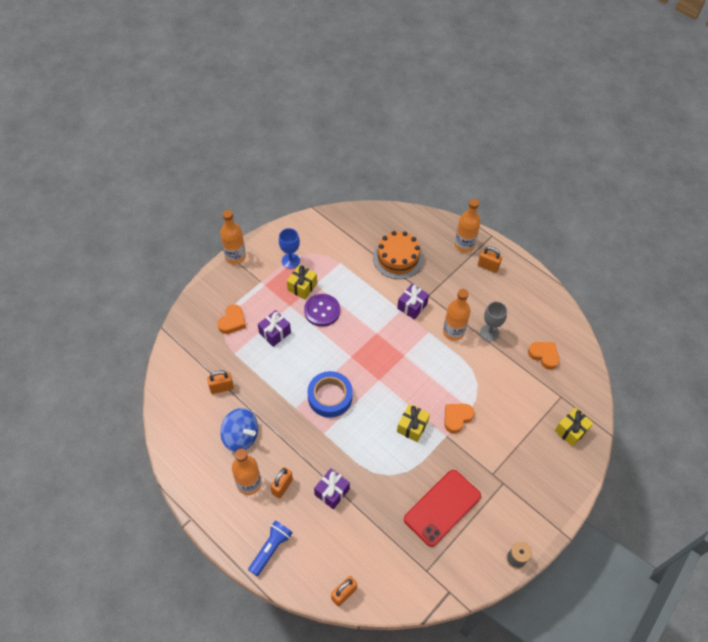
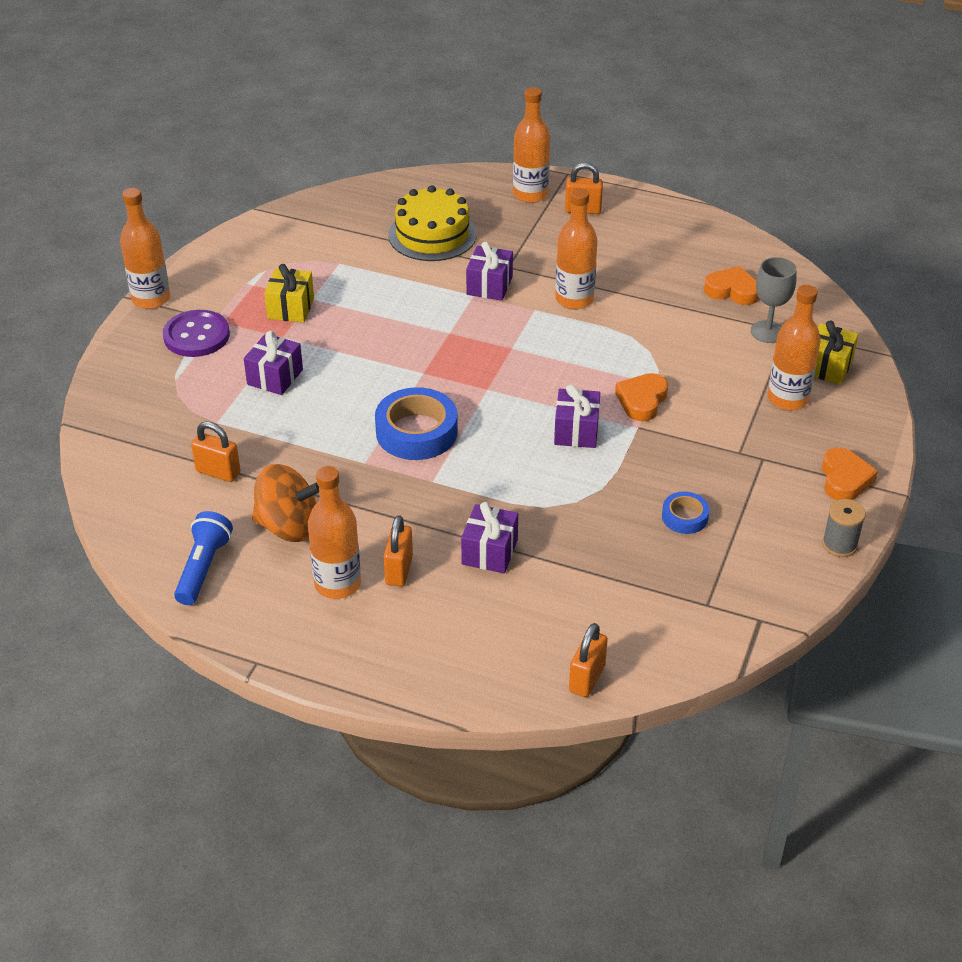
camera: 20 degrees left, 15 degrees down
orange padlock [207,370,234,394] -> orange padlock turned 60 degrees clockwise [191,421,240,482]
orange heart [218,304,246,334] -> orange heart moved to [822,447,878,501]
blue spinning top [220,408,258,452] -> orange spinning top [252,464,319,542]
blue flashlight [248,521,292,576] -> blue flashlight moved to [174,511,233,605]
blue goblet [279,228,300,269] -> none
purple button [304,294,340,327] -> purple button moved to [163,310,230,357]
orange cake [373,231,423,279] -> yellow cake [388,185,477,261]
yellow gift [397,404,430,442] -> purple gift [554,384,600,448]
red phone [404,470,481,547] -> blue tape [662,492,710,534]
grey goblet [480,301,507,342] -> grey goblet moved to [751,257,797,343]
none -> orange bottle [768,285,821,410]

